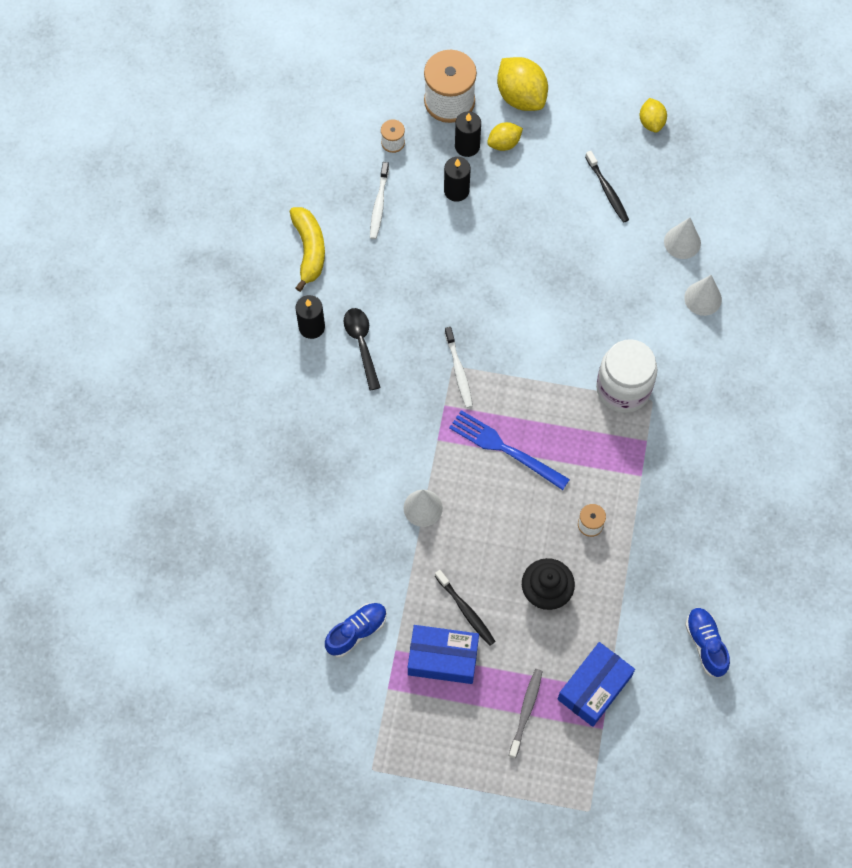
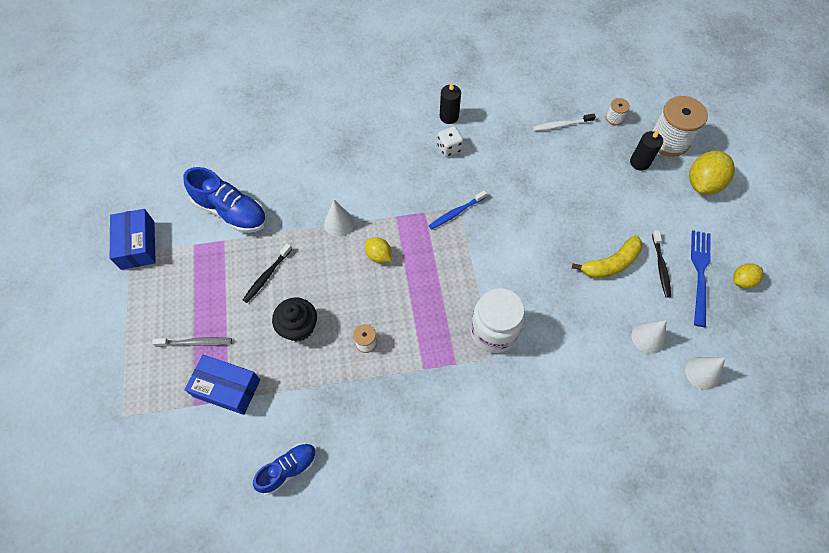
camera: 70 degrees right, 5 degrees down
yellow banana [290,207,325,292] -> yellow banana moved to [572,235,643,278]
blue shoe [325,603,387,658] -> blue shoe [183,167,267,233], size x1.61
black spoon [344,308,381,391] -> white dice [437,126,464,157]
blue box [408,625,479,684] -> blue box moved to [110,209,156,270]
black candle [444,157,471,202] -> none
white toothbrush [445,327,473,408] -> blue toothbrush [429,190,487,230]
blue fork [449,410,570,490] -> blue fork moved to [691,230,711,327]
yellow lemon [487,122,523,151] -> yellow lemon moved to [365,238,392,263]
black toothbrush [585,151,629,223] -> black toothbrush turned 45 degrees counterclockwise [652,230,671,298]
white cone [684,275,722,316] -> white cone moved to [685,357,725,390]

